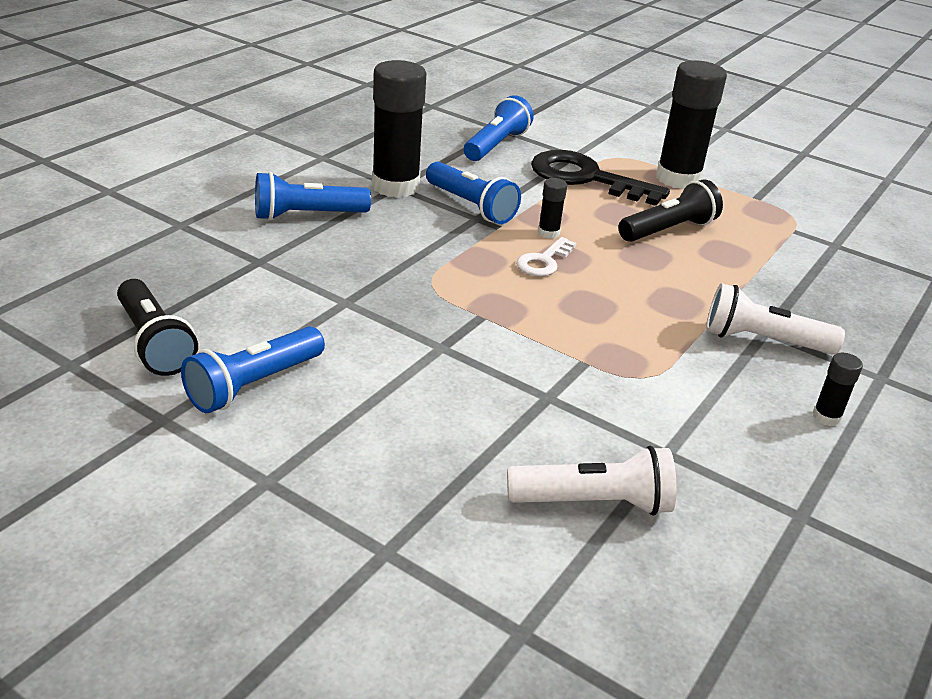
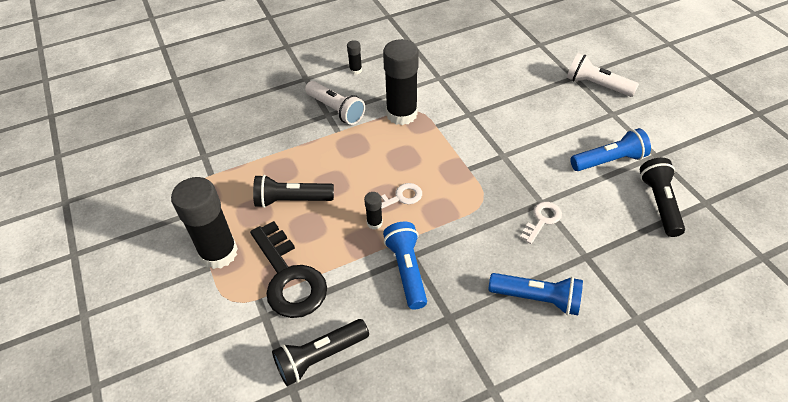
camera: 145 degrees left, 15 degrees up
black glue stick [372,60,426,198] -> black glue stick moved to [383,39,419,125]
blue flashlight [464,95,534,161] -> black flashlight [272,319,369,386]
white flashlight [507,446,677,515] -> white flashlight moved to [567,53,639,97]
none -> white key [520,202,562,244]

